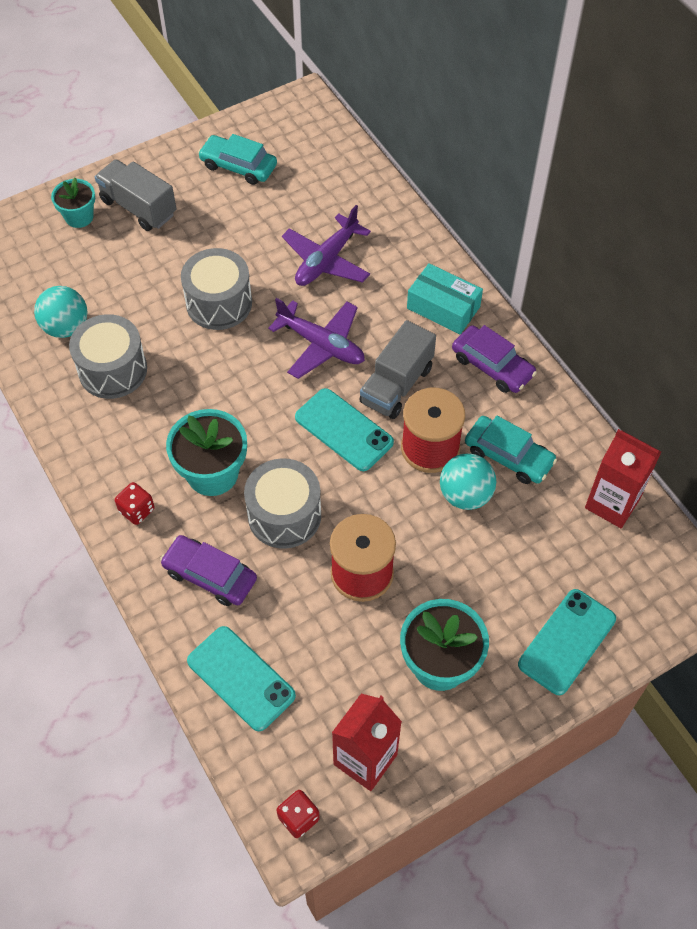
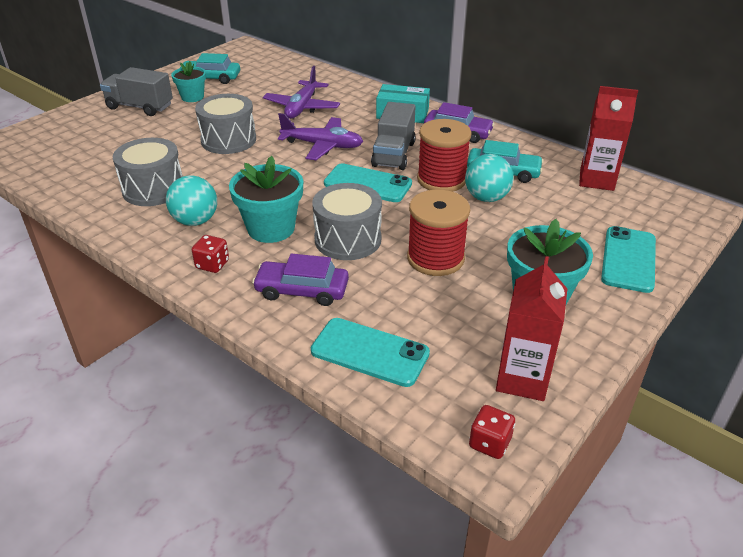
camera: 20 degrees left, 20 degrees down
turquoise ball [34,286,87,338] -> turquoise ball moved to [166,176,217,226]
turquoise flower pot [51,178,95,228] -> turquoise flower pot moved to [171,61,206,102]

